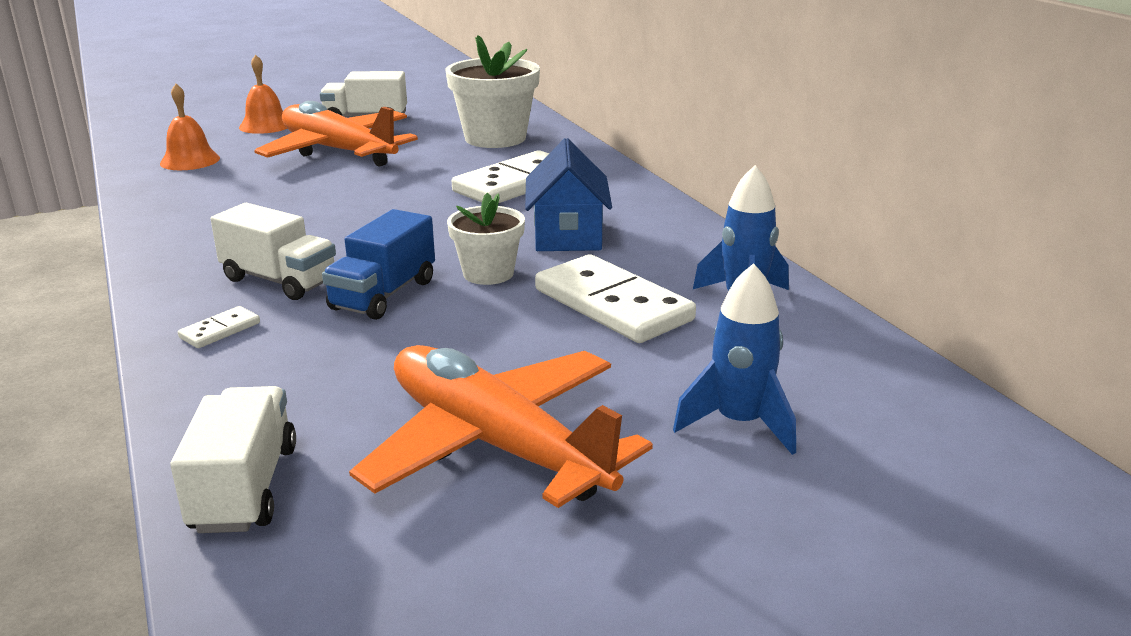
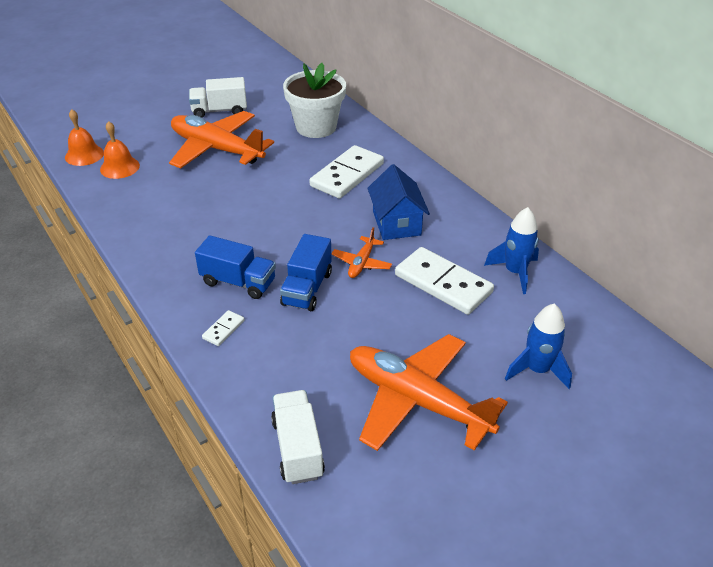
camera: 10 degrees left, 15 degrees up
white truck [211,203,336,300] -> blue truck [195,235,276,299]
orange bell [239,55,288,134] -> orange bell moved to [65,109,104,166]
white flower pot [447,192,525,285] -> orange plane [331,227,392,278]

